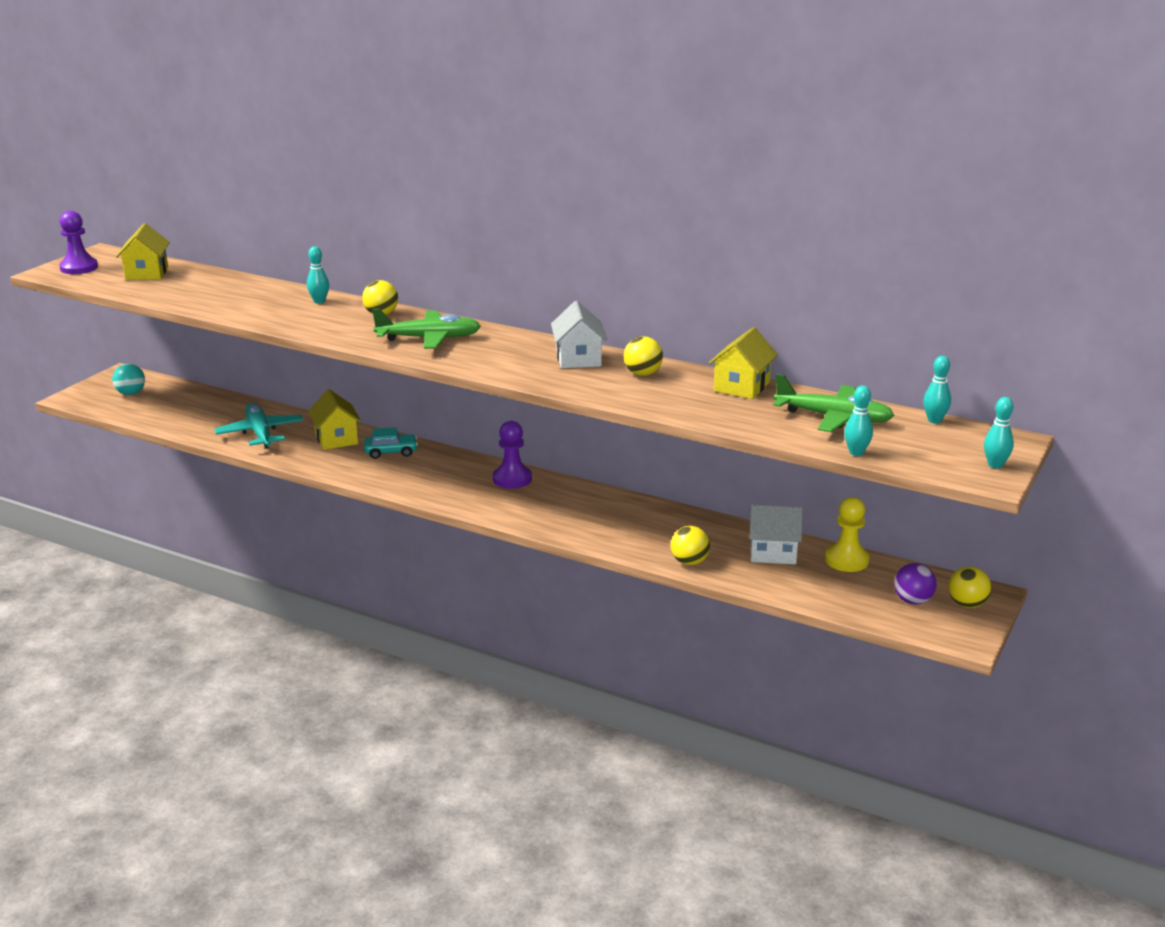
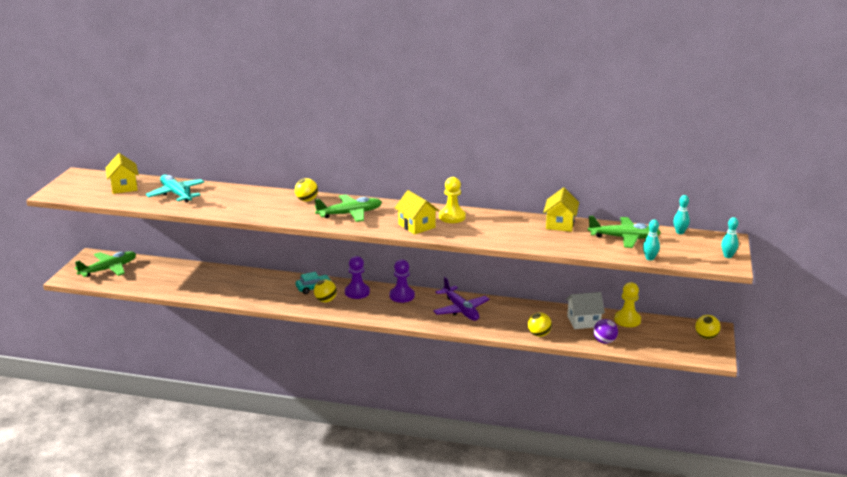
camera: 15 degrees left, 0 degrees up
purple pawn [59,211,98,274] -> purple pawn moved to [345,256,370,299]
turquoise ball [112,364,145,395] -> green plane [75,251,136,277]
turquoise plane [214,403,303,448] -> turquoise plane moved to [146,175,205,203]
turquoise bowling pin [307,246,329,304] -> none
yellow house [308,389,361,450] -> yellow house moved to [395,190,439,235]
white house [551,301,607,368] -> yellow pawn [439,177,466,223]
yellow ball [624,336,663,376] -> yellow ball moved to [314,279,337,302]
purple ball [894,563,937,605] -> purple ball moved to [593,319,618,344]
none -> purple plane [433,277,490,321]

